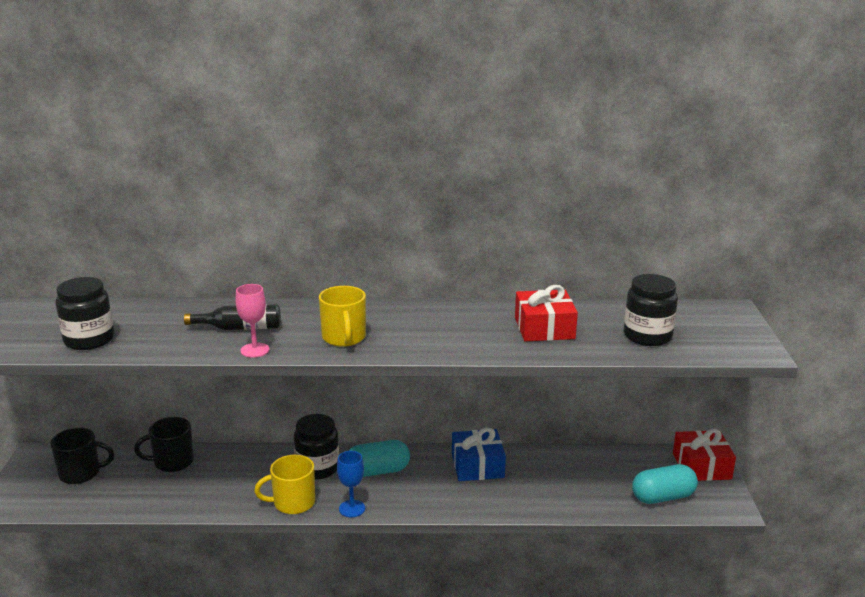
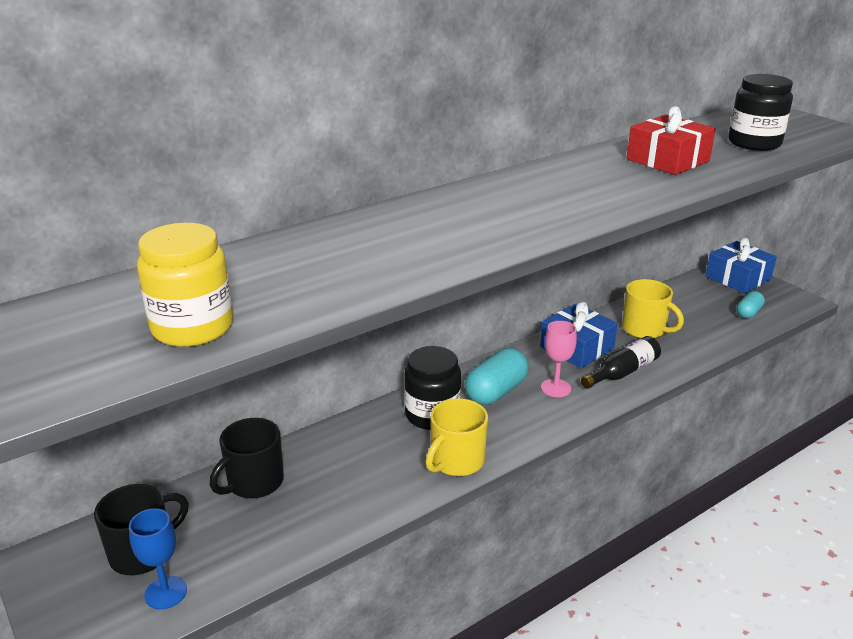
camera: 35 degrees left, 5 degrees up
black jar [56,277,114,350] -> yellow jar [137,223,233,347]
black bottle [184,304,281,330] -> black bottle moved to [581,336,661,389]
pink goblet [236,284,270,358] -> pink goblet moved to [541,321,577,397]
yellow mug [319,286,366,347] -> yellow mug moved to [622,279,684,338]
blue goblet [337,451,365,517] -> blue goblet moved to [129,508,187,610]
turquoise capsule [632,464,698,504] -> turquoise capsule [736,291,765,319], size x0.58
red gift [673,429,736,481] -> blue gift [706,238,777,294]

